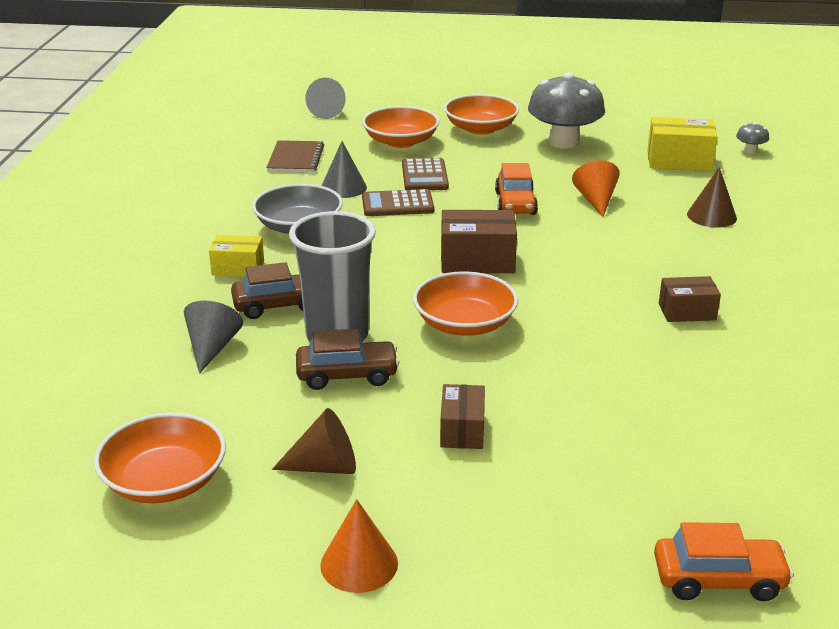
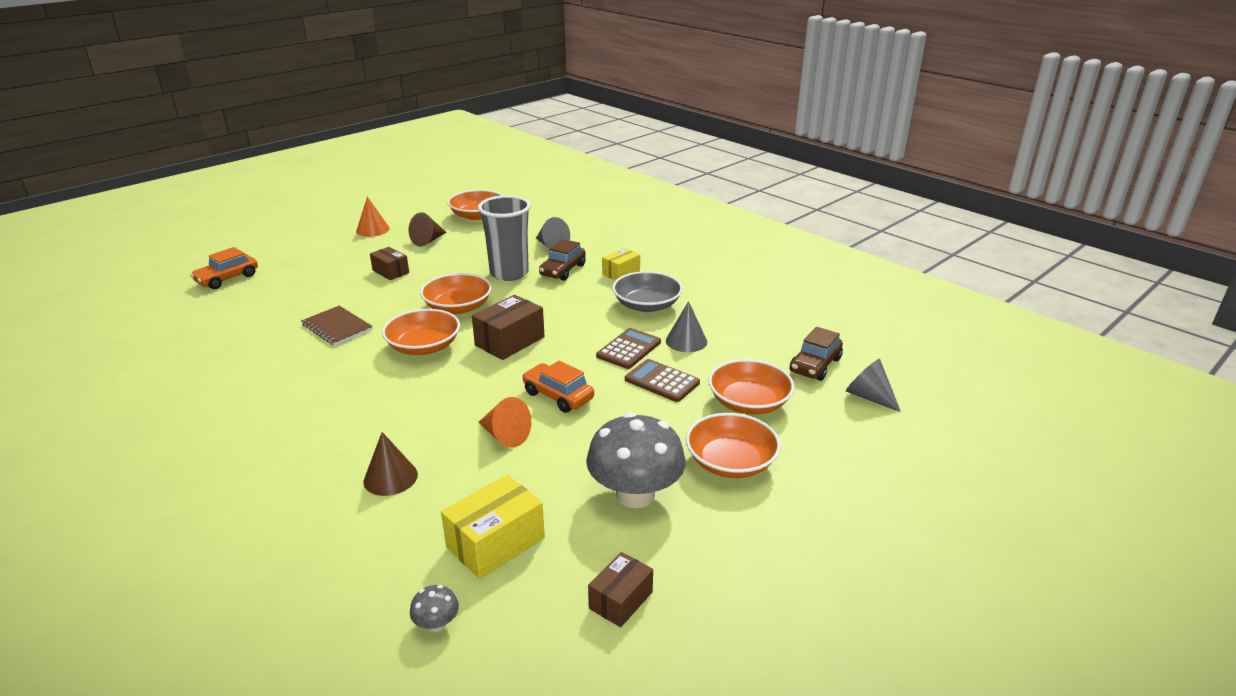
camera: 130 degrees right, 0 degrees up
brown notebook [266,140,324,173] -> brown notebook moved to [301,306,373,346]
brown car [296,329,399,390] -> brown car moved to [790,327,843,381]
brown box [659,276,721,322] -> brown box moved to [588,552,653,627]
none -> orange bowl [382,309,460,355]

